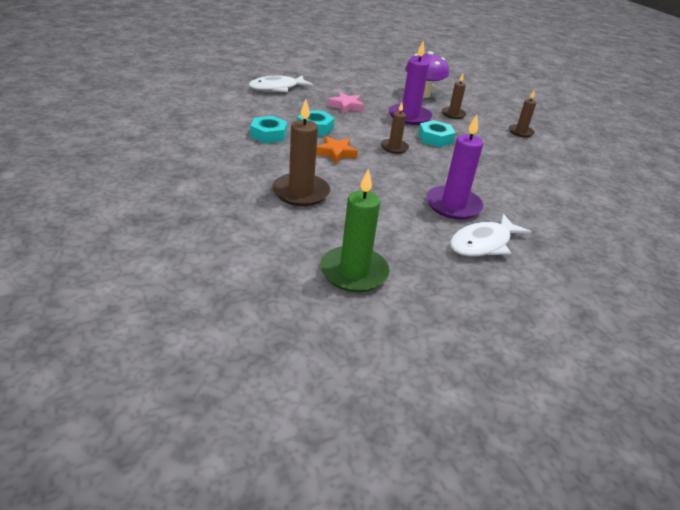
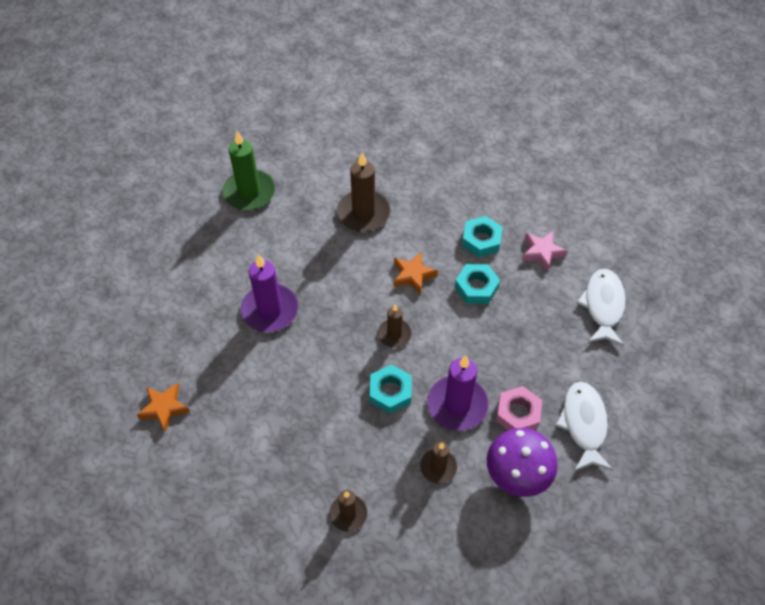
camera: 130 degrees right, 20 degrees up
pink star [328,92,364,114] -> pink star moved to [522,231,568,272]
white fish [450,213,532,257] -> white fish moved to [556,381,613,471]
none -> orange star [137,383,190,432]
none -> pink nut [496,386,542,430]

